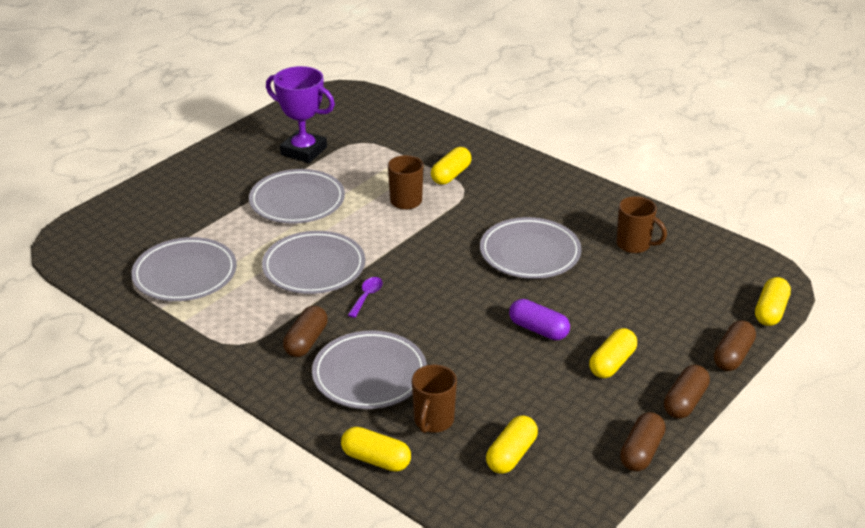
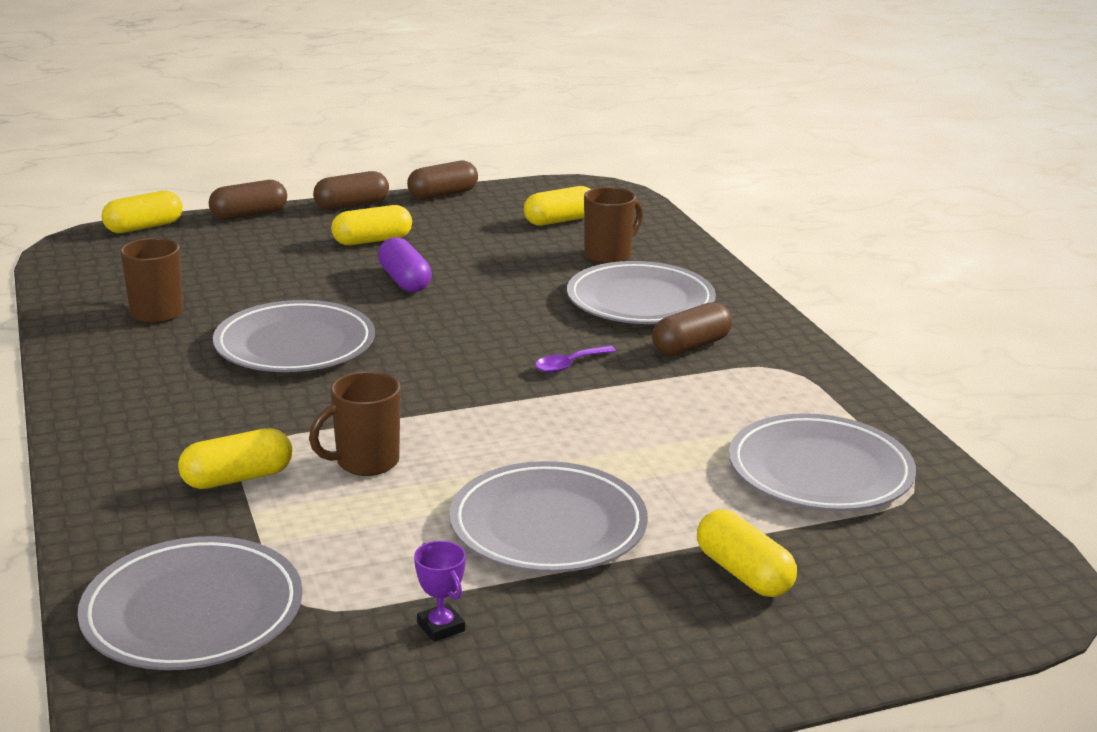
camera: 150 degrees left, 10 degrees down
grey plate [262,231,365,294] -> grey plate moved to [78,536,303,670]
purple trophy [266,66,335,163] -> purple trophy [414,541,466,642], size x0.43
yellow capsule [341,427,411,472] -> yellow capsule moved to [697,510,797,597]

